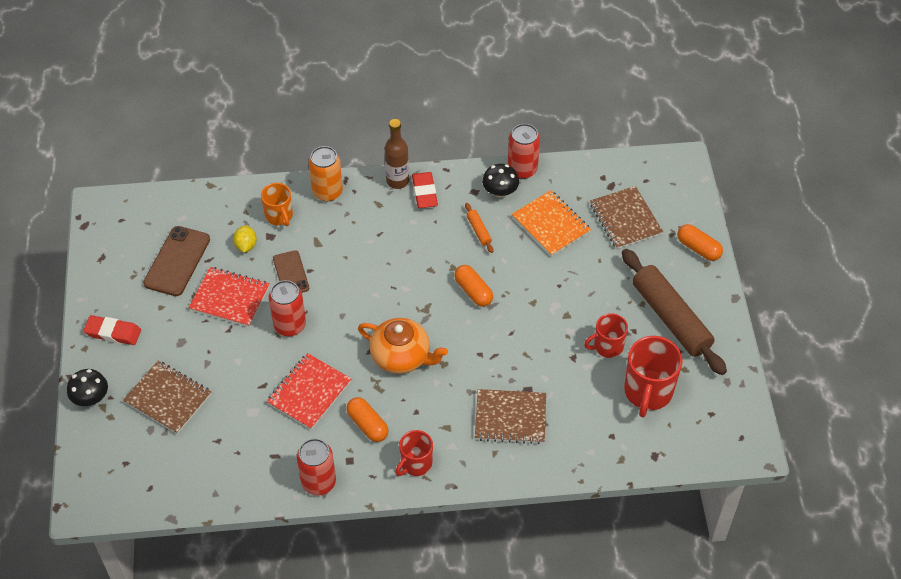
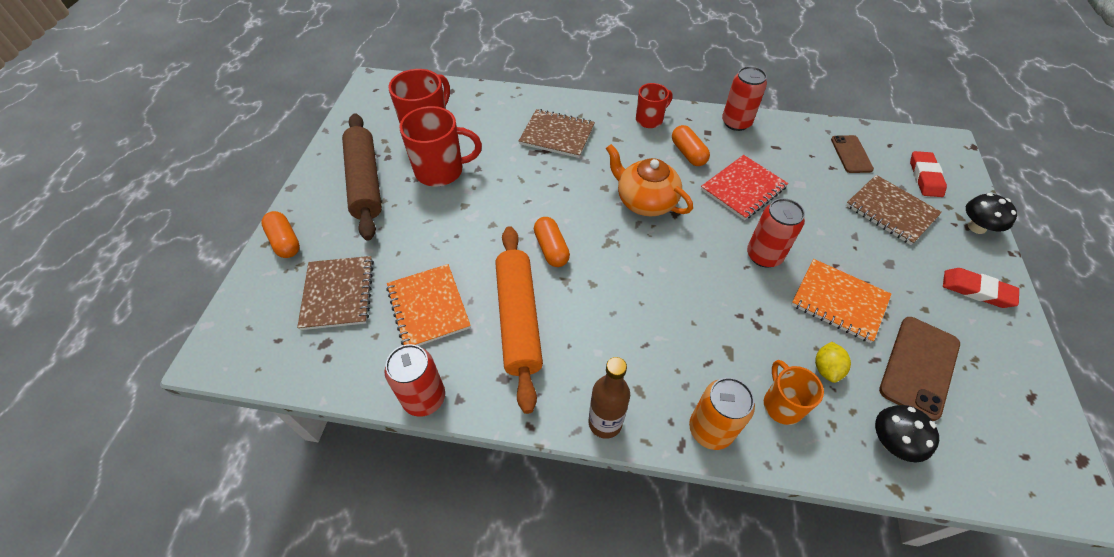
camera: 165 degrees left, 0 degrees up
red notebook [189,267,270,327] -> orange notebook [791,259,891,343]
brown phone [273,250,309,293] -> brown phone moved to [831,135,874,173]
red eraser [412,172,438,208] -> red eraser moved to [910,151,947,197]
orange rolling pin [465,203,493,253] -> orange rolling pin [495,226,543,414], size x2.47
black mushroom [482,164,519,198] -> black mushroom moved to [875,405,939,462]
red mug [584,313,628,358] -> red mug [399,106,482,186], size x1.64

